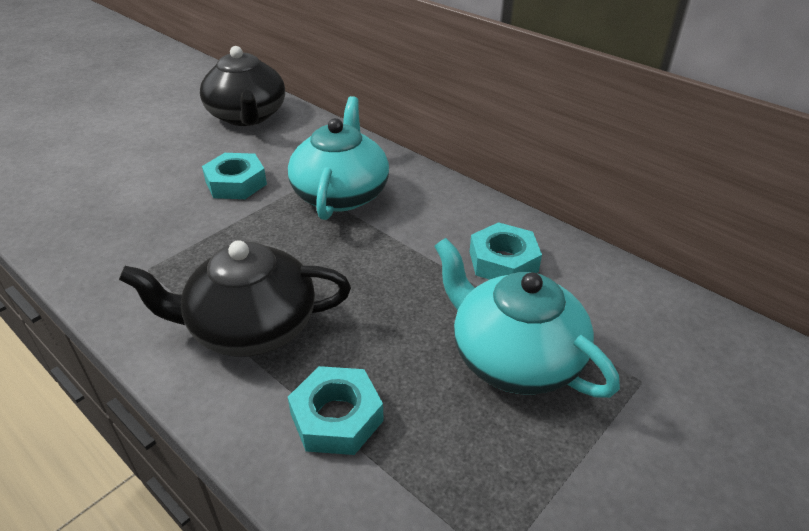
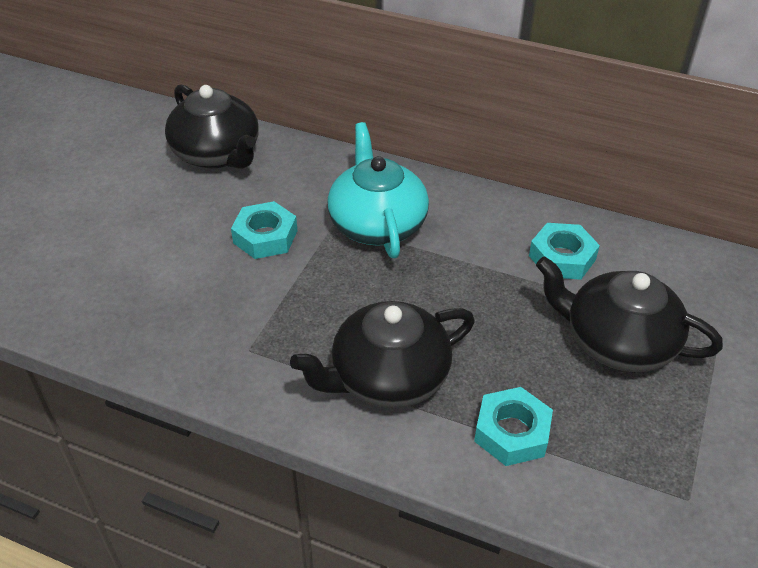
camera: 20 degrees left, 5 degrees up
turquoise teapot [434,238,620,398] -> black teapot [536,256,723,373]

